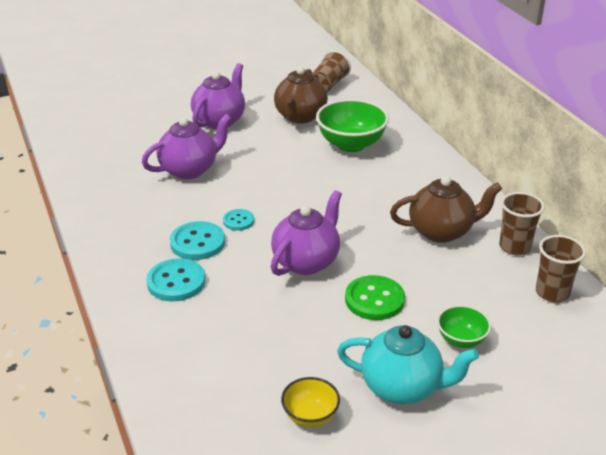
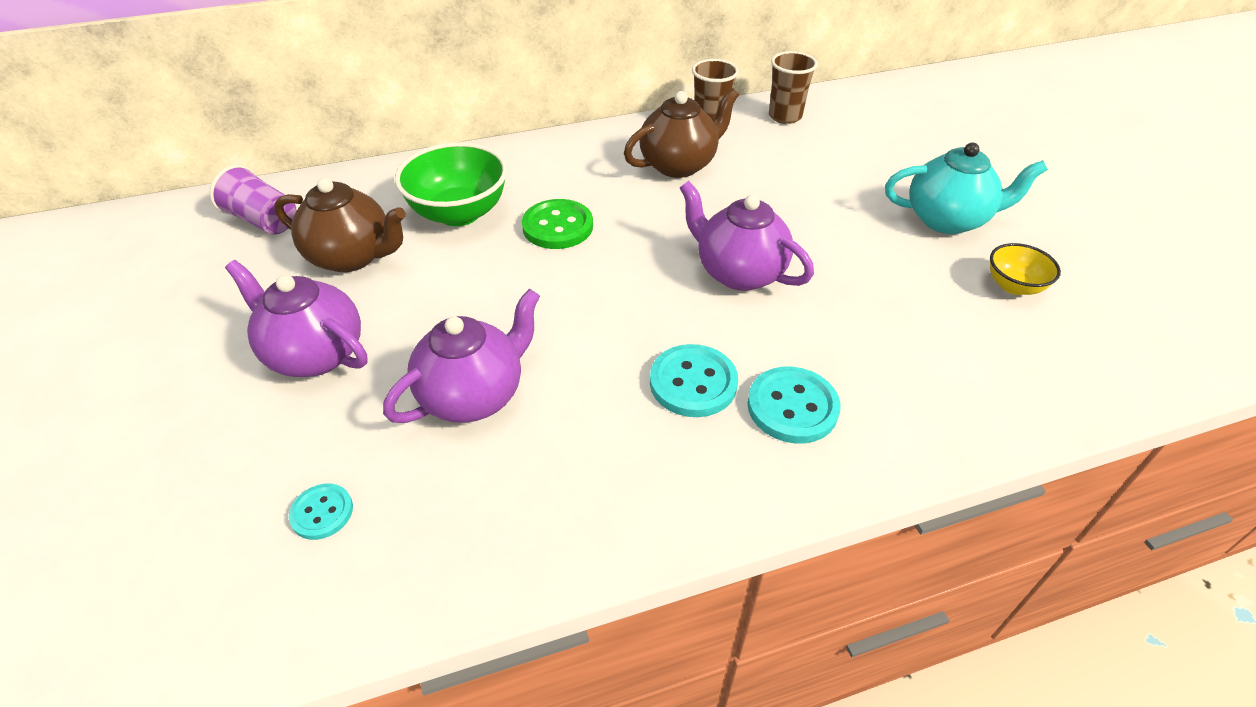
camera: 85 degrees left, 10 degrees up
purple teapot [142,114,232,179] -> purple teapot turned 75 degrees clockwise [383,289,540,423]
turquoise button [223,209,254,231] -> turquoise button moved to [289,484,353,540]
brown cup [312,50,351,92] -> purple cup [210,165,296,234]
turquoise teapot [337,325,479,404] -> turquoise teapot turned 75 degrees clockwise [885,143,1048,234]
green button [345,275,405,320] -> green button moved to [522,199,593,249]
brown teapot [390,176,502,243] -> brown teapot turned 60 degrees clockwise [624,88,739,178]
green bowl [437,305,491,348] -> none

